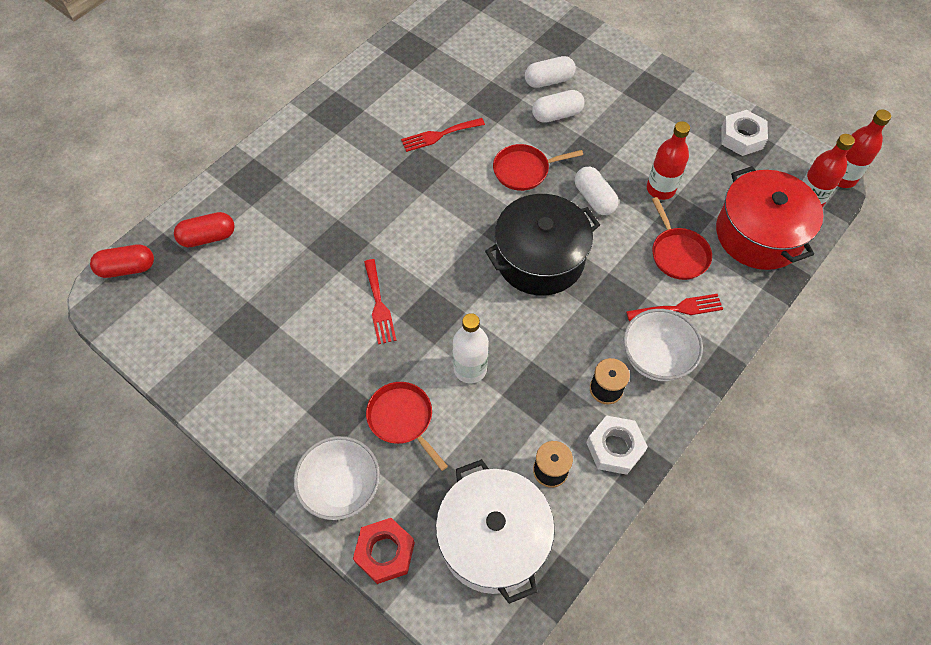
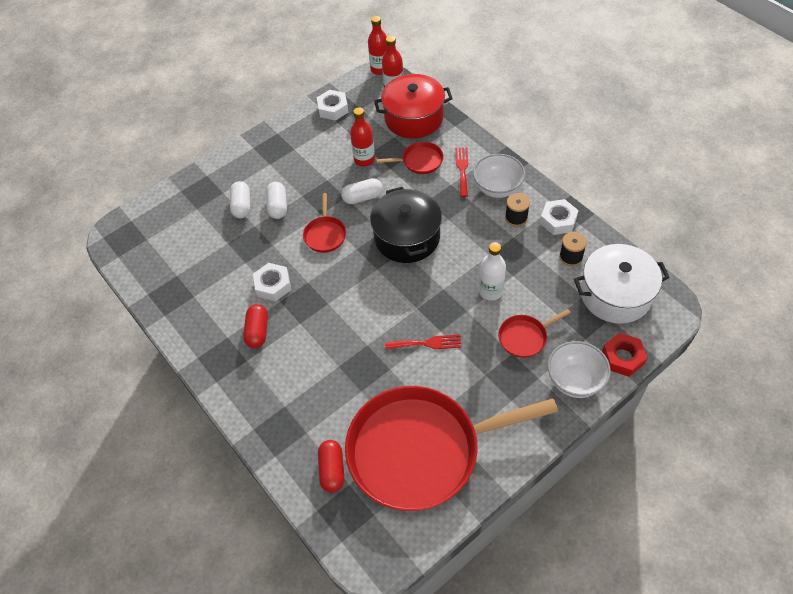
camera: 75 degrees left, 5 degrees down
red capsule [90,244,154,278] -> red capsule moved to [243,304,268,348]
red fork [401,118,485,152] -> white nut [253,263,291,301]
none -> red pan [345,386,558,511]

